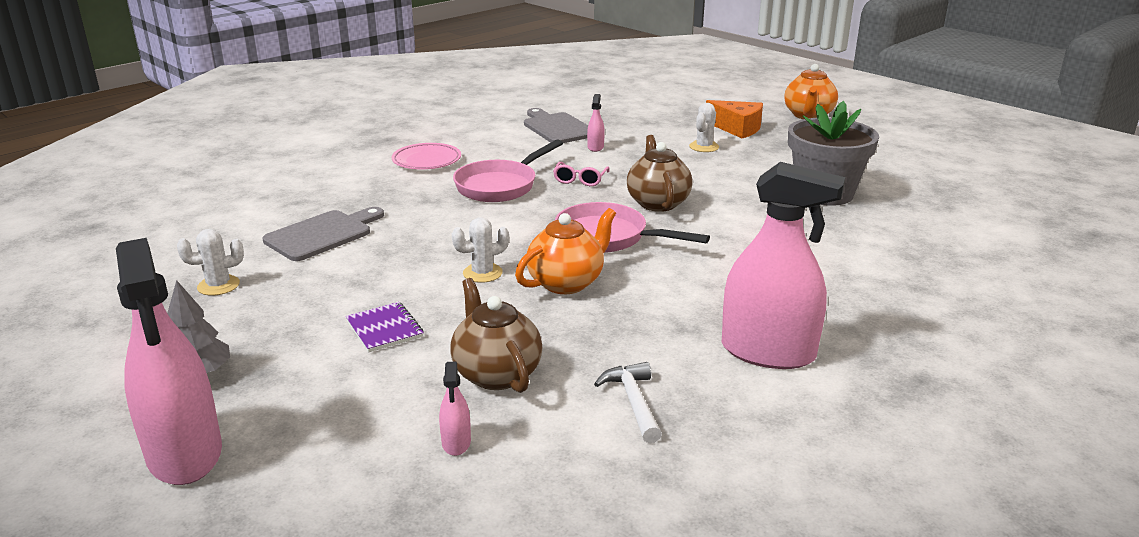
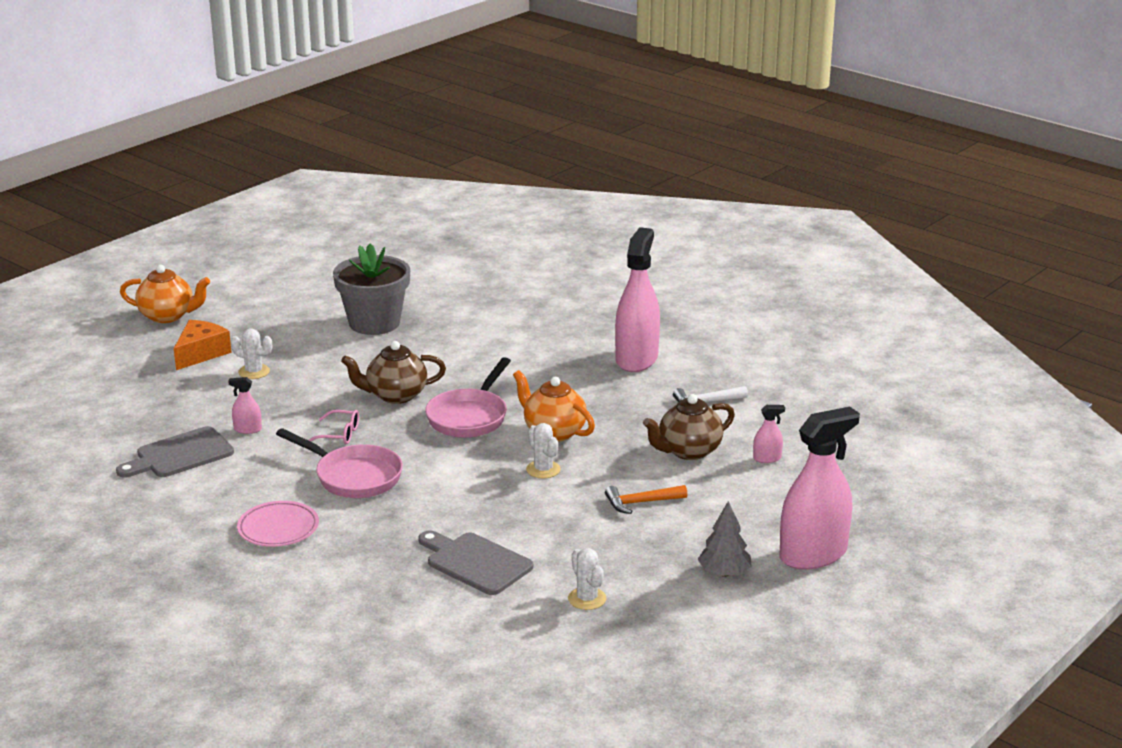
camera: 95 degrees left, 0 degrees up
purple notebook [346,302,424,352] -> orange hammer [605,485,687,514]

